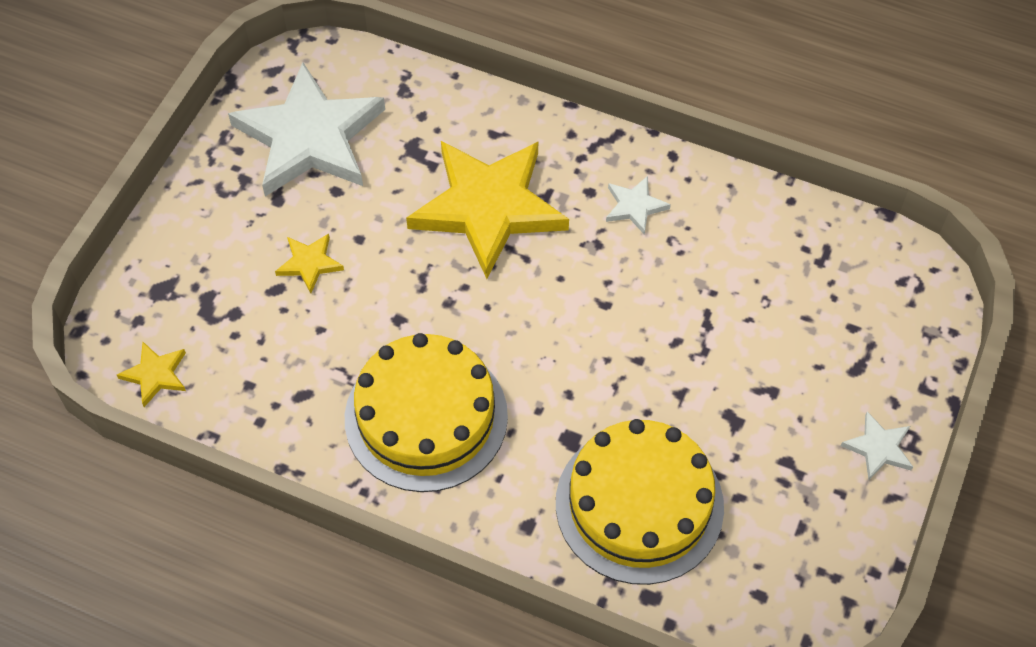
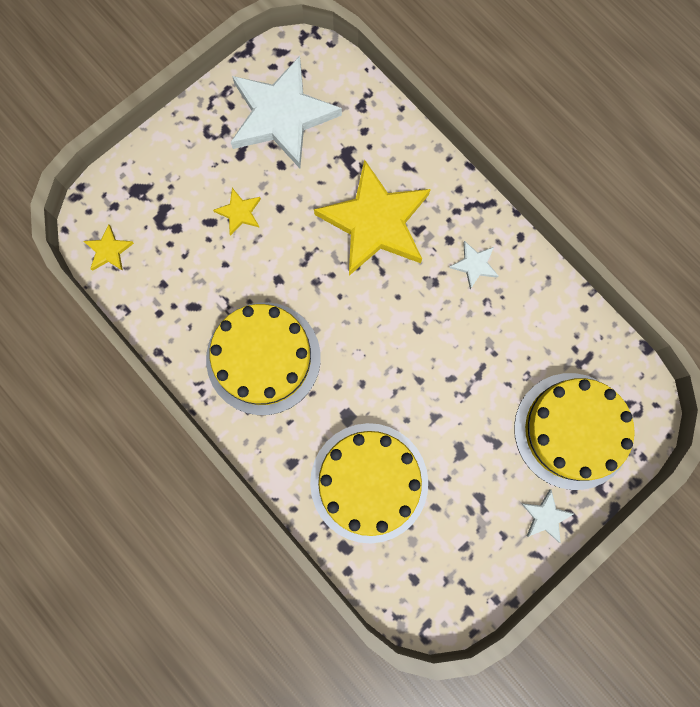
camera: 25 degrees right, 20 degrees up
none -> yellow cake [514,373,635,490]

